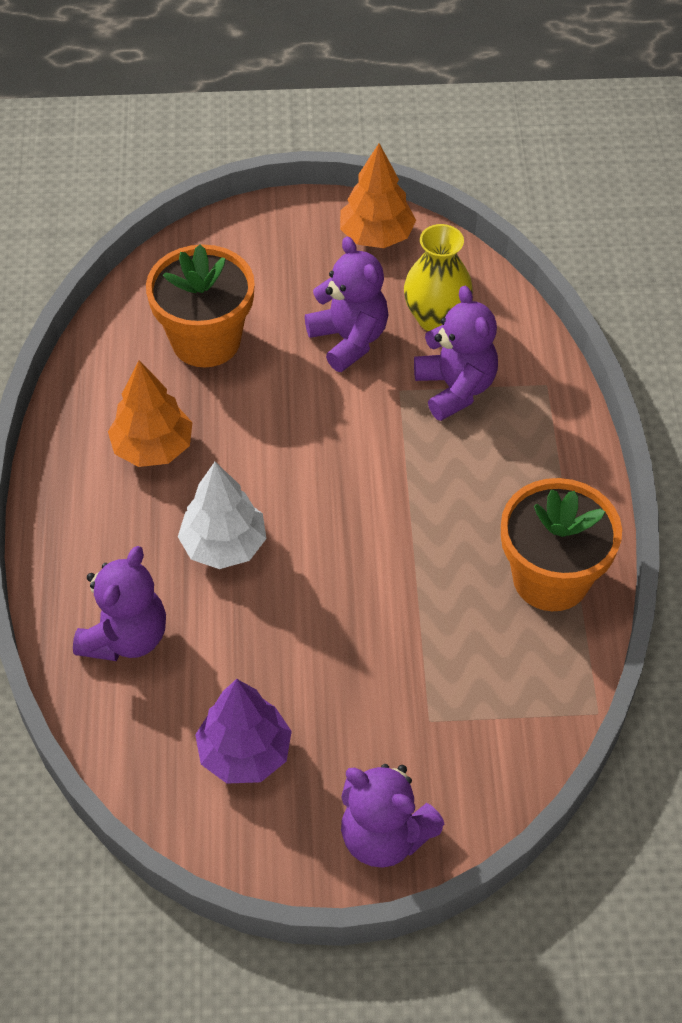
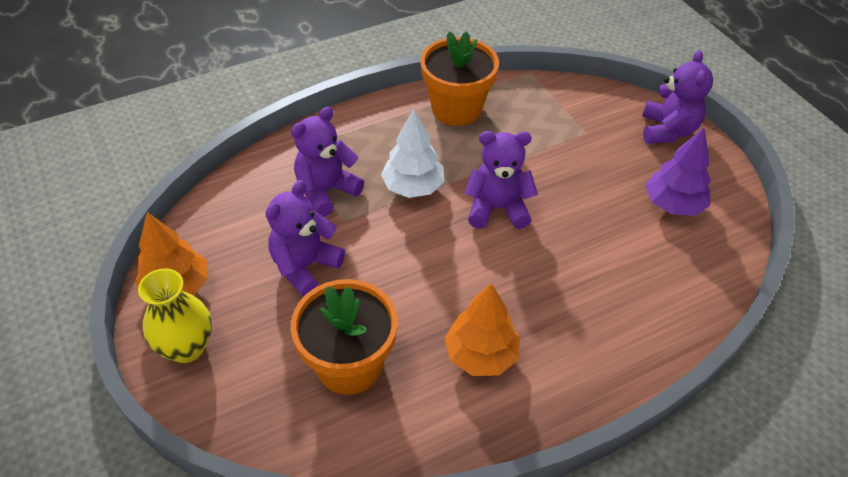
camera: 115 degrees left, 5 degrees down
purple teddy bear [73,546,166,661] -> purple teddy bear moved to [464,131,538,229]
white tree [178,462,267,569] -> white tree moved to [381,109,444,198]
yellow vase [404,224,473,331] -> yellow vase moved to [138,268,212,363]

